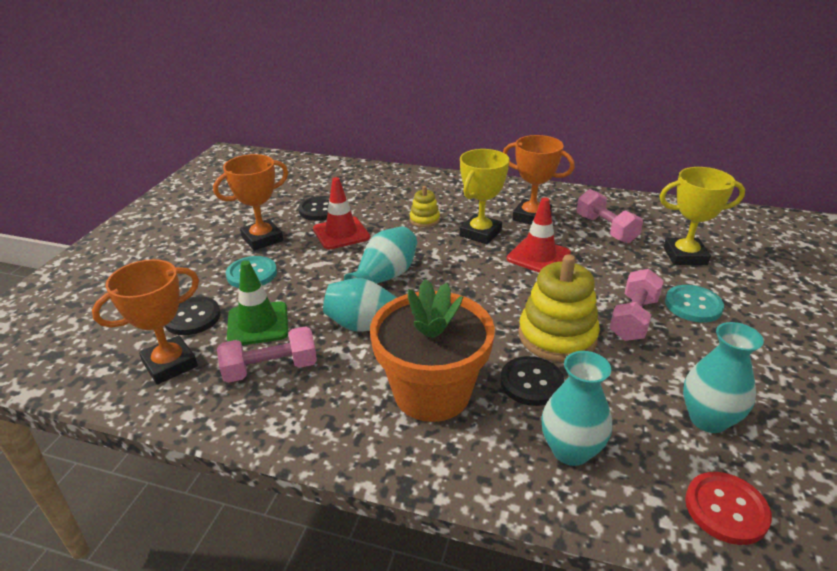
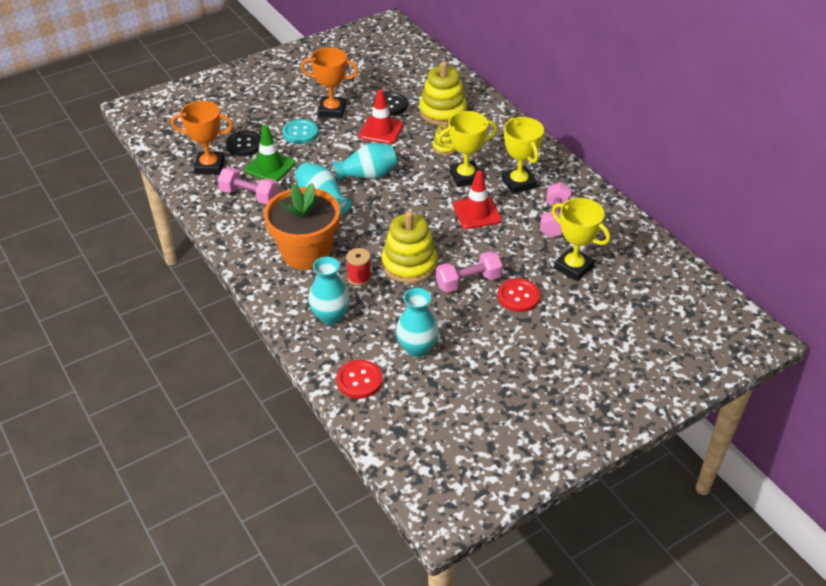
camera: 40 degrees right, 10 degrees up
black button [500,356,564,406] -> red spool [346,248,371,286]
orange trophy [503,135,575,225] -> yellow trophy [502,117,544,194]
turquoise button [665,285,724,322] -> red button [498,278,540,312]
none -> yellow stacking toy [419,61,467,125]

